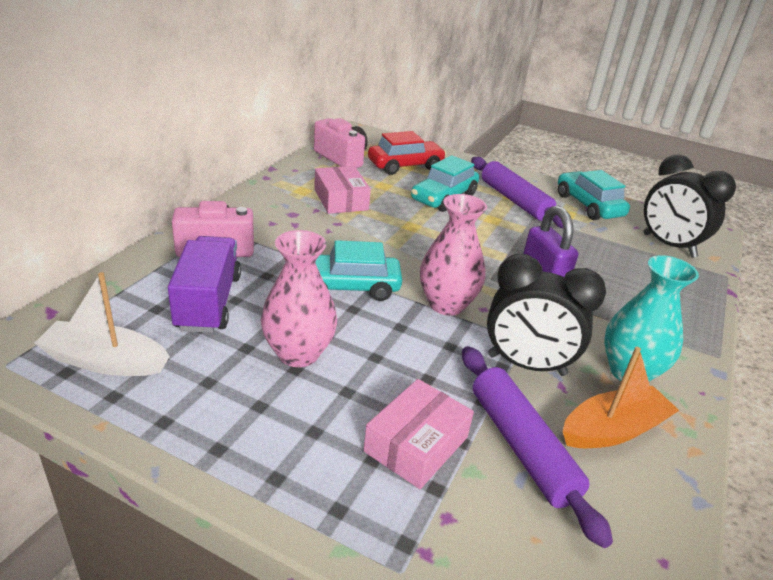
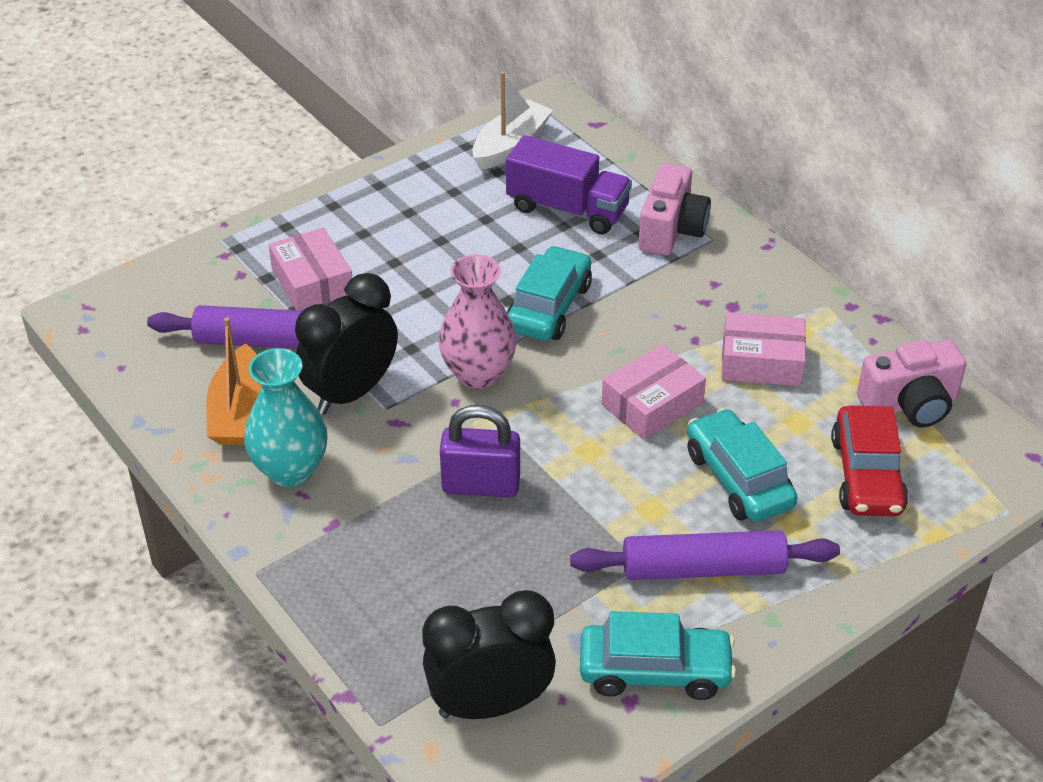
camera: 120 degrees right, 10 degrees up
pink vase [261,230,337,367] -> none
none -> pink box [602,344,706,440]

